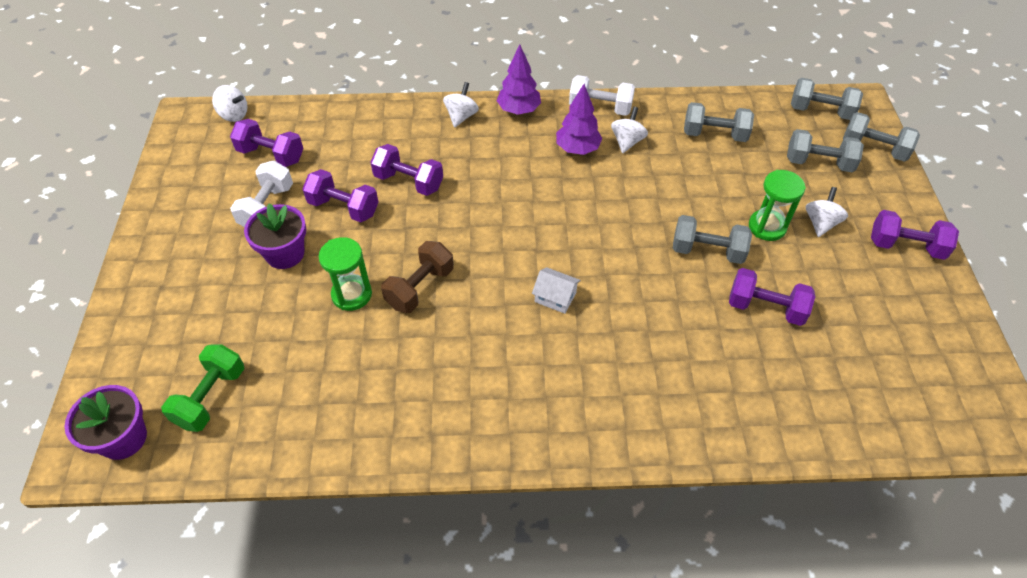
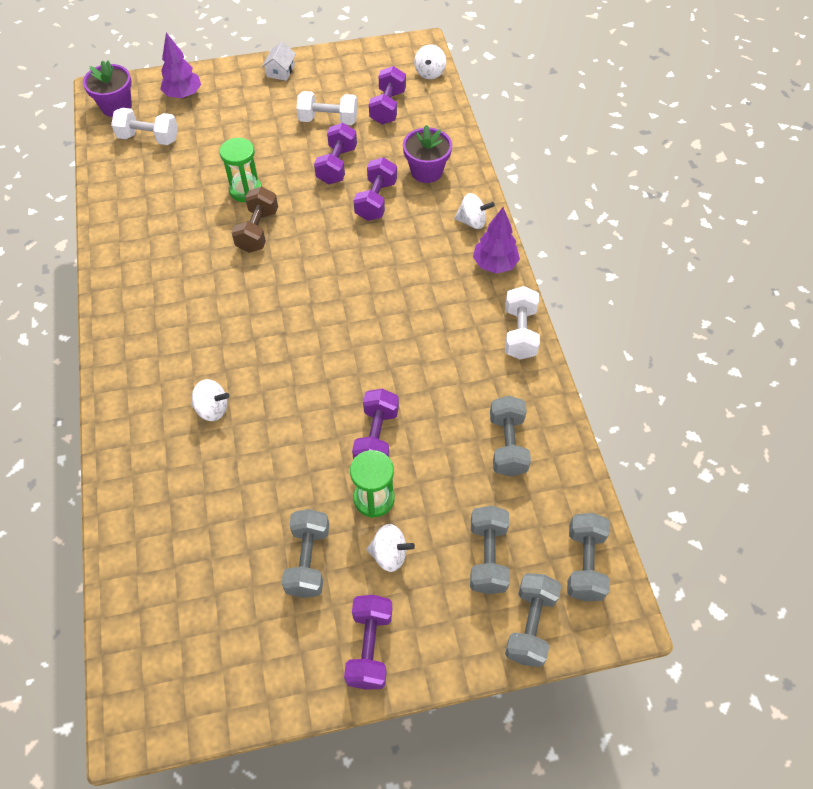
camera: 80 degrees right, 5 degrees up
green dumbbell [161,344,245,432] -> white dumbbell [111,108,178,145]
purple flower pot [244,203,306,269] -> purple flower pot moved to [403,125,452,183]
brown dumbbell [381,241,454,313] -> brown dumbbell turned 75 degrees clockwise [232,187,278,253]
white house [532,267,581,314] -> white house moved to [262,42,296,81]
purple tree [556,84,603,155] -> purple tree moved to [160,32,201,99]
white spinning top [611,107,648,153] -> white spinning top moved to [191,379,229,421]
grey dumbbell [673,215,752,264] -> grey dumbbell moved to [282,509,329,598]
purple dumbbell [729,268,815,326] -> purple dumbbell moved to [352,389,399,460]

